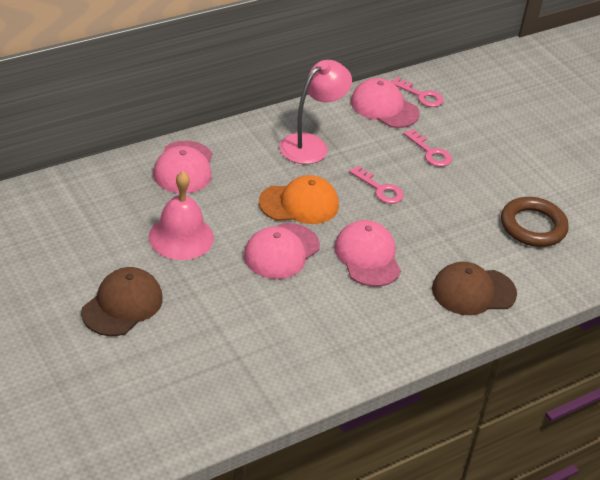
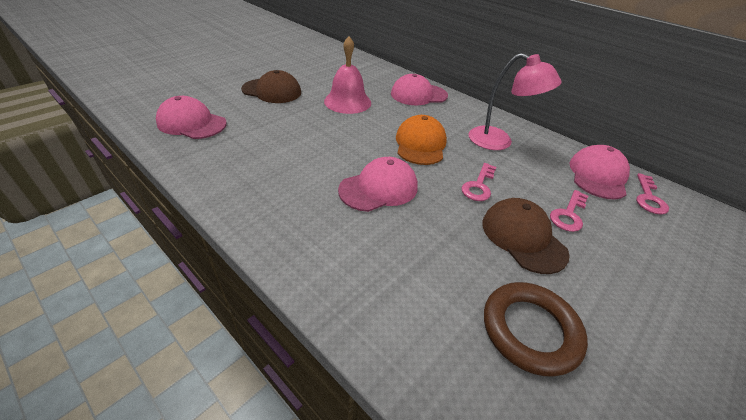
camera: 75 degrees right, 0 degrees up
pink cap [244,223,320,279] -> pink cap moved to [156,96,227,139]
orange cap [259,175,339,224] -> orange cap turned 150 degrees counterclockwise [396,115,447,165]
brown cap [432,262,517,315] -> brown cap moved to [482,198,570,274]

